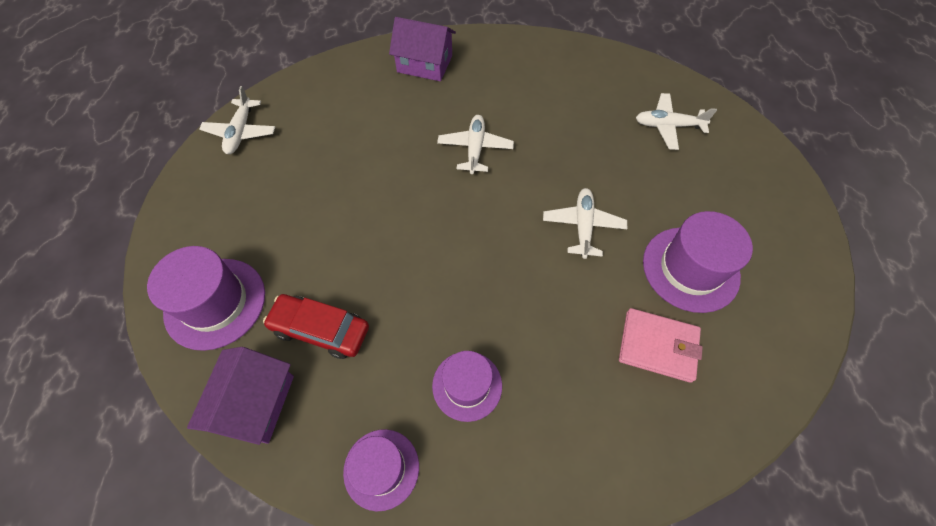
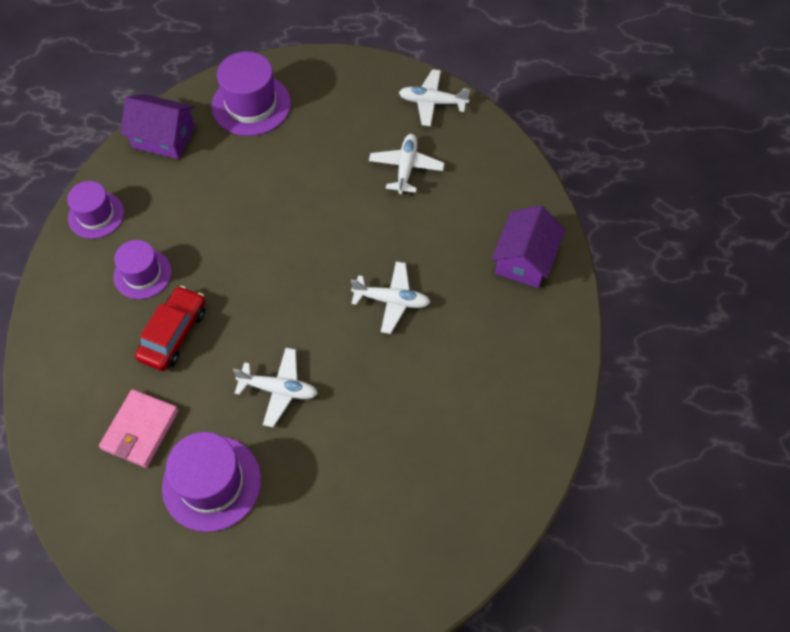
camera: 95 degrees right, 0 degrees up
red car [263,294,369,359] -> red car moved to [135,286,206,371]
white plane [636,93,717,150] -> white plane moved to [369,134,445,194]

